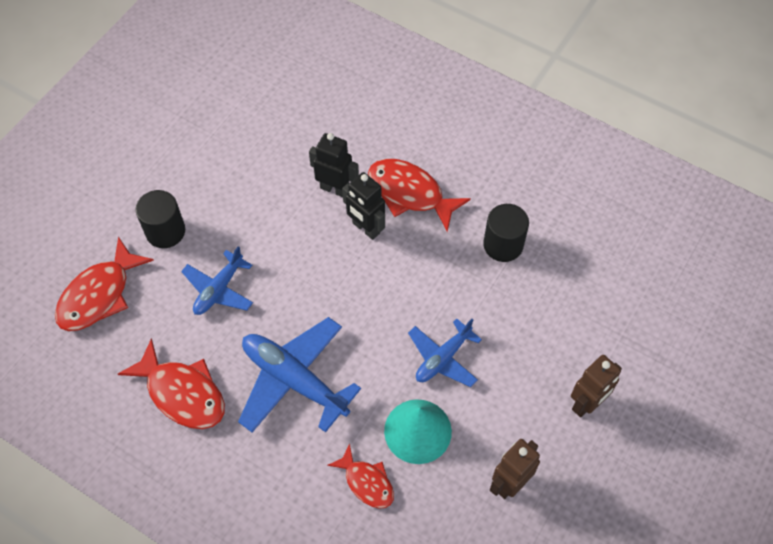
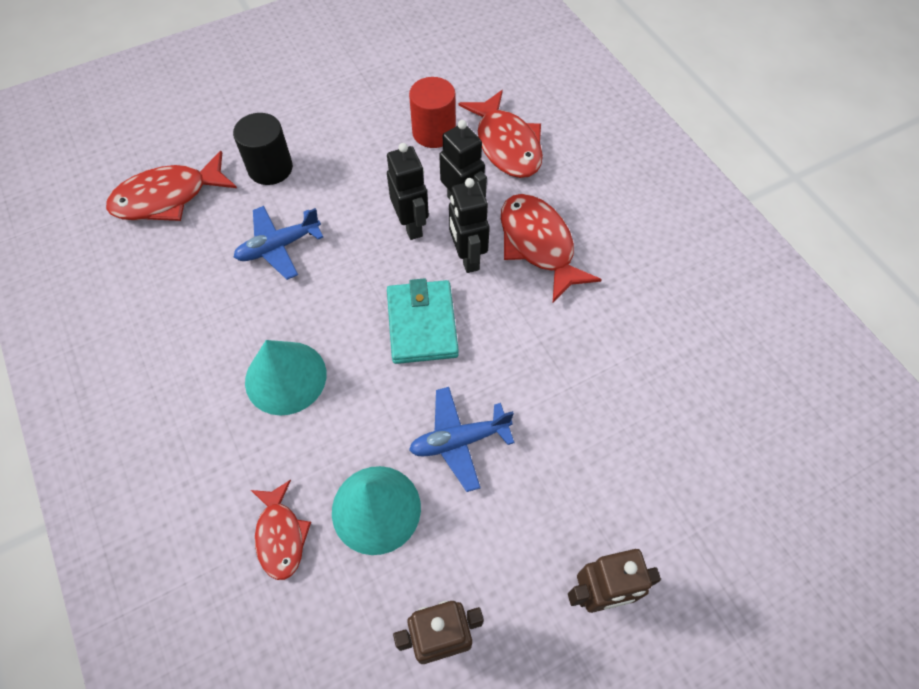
camera: 30 degrees right, 0 degrees up
red fish [118,339,225,429] -> red fish moved to [459,90,543,178]
blue plane [238,317,361,432] -> turquoise cone [245,340,326,416]
black cylinder [483,204,529,262] -> none
none -> black robot [387,143,429,240]
none -> turquoise wallet [387,278,459,364]
none -> red cylinder [409,77,456,148]

